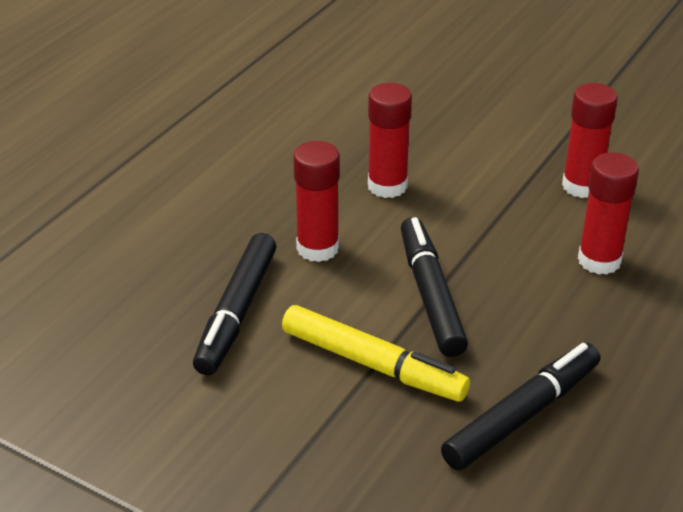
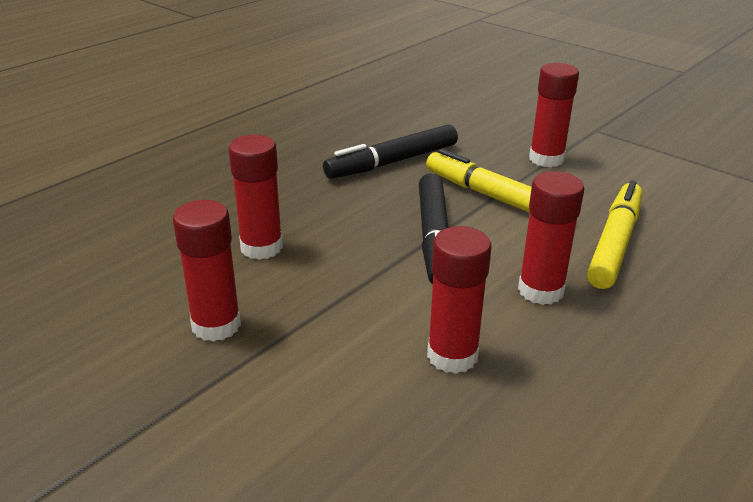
camera: 170 degrees left, 5 degrees down
black marker [193,233,276,375] -> yellow marker [587,180,642,289]
none -> red glue stick [529,63,579,167]

